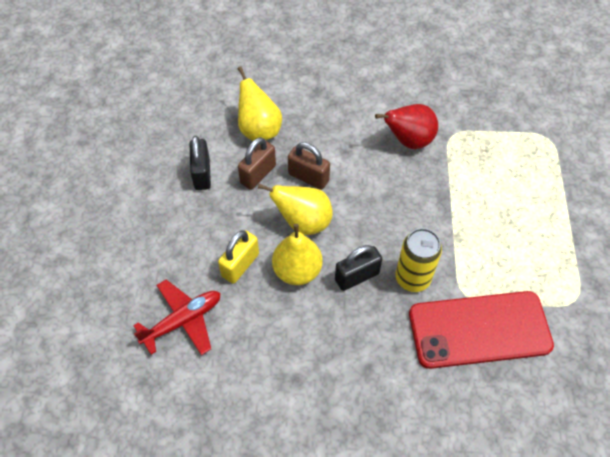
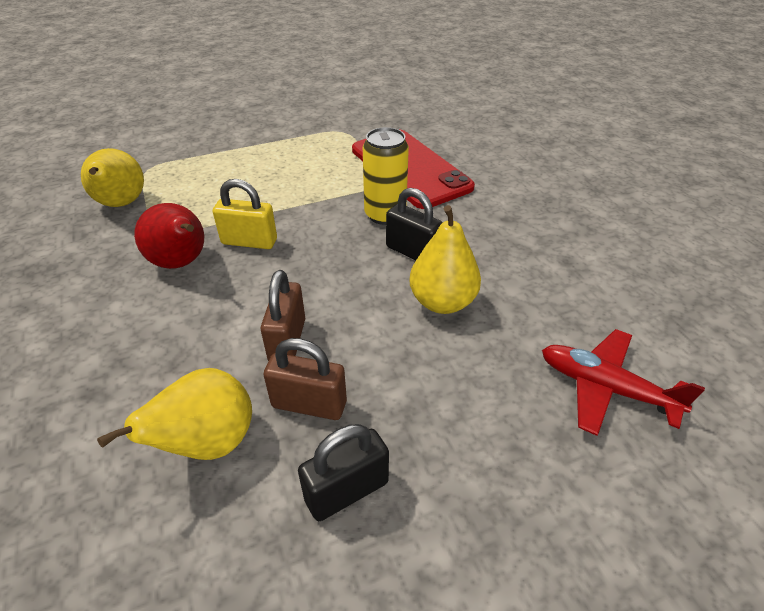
camera: 115 degrees left, 15 degrees down
yellow padlock [218,230,259,284] -> yellow padlock moved to [213,179,277,249]
yellow pear [258,184,332,235] -> yellow pear moved to [81,148,144,207]

